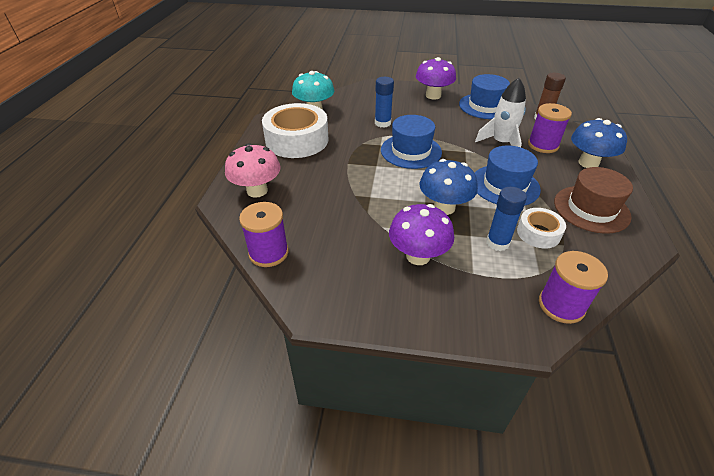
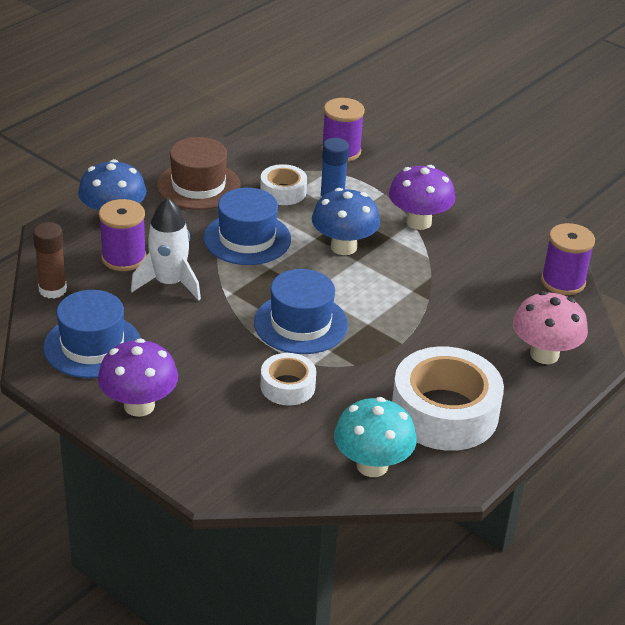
camera: 150 degrees left, 5 degrees down
blue glue stick [375,77,394,128] -> white tape [261,353,316,406]

